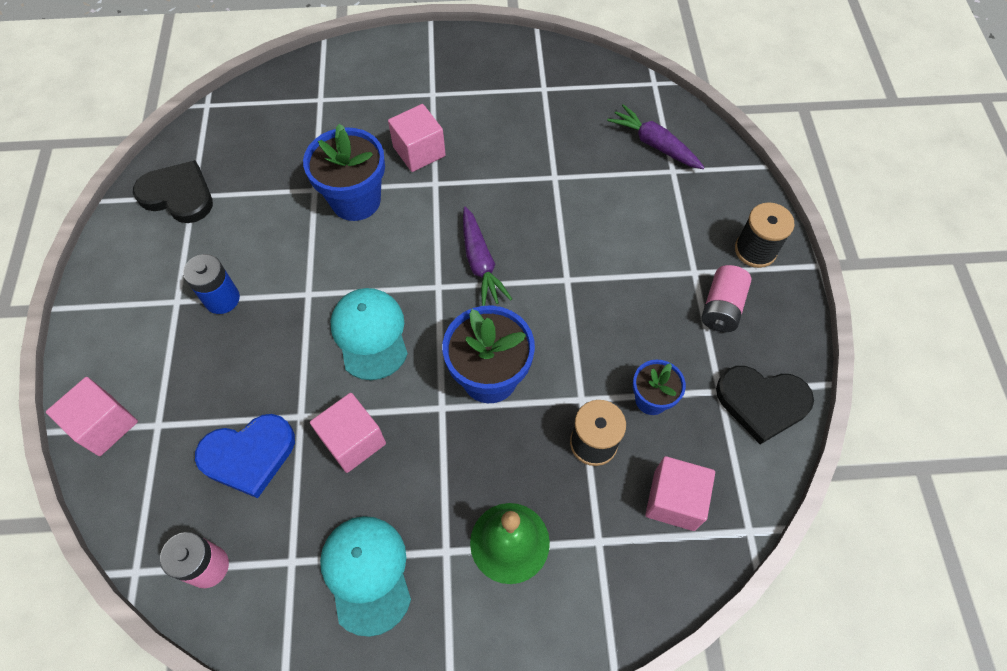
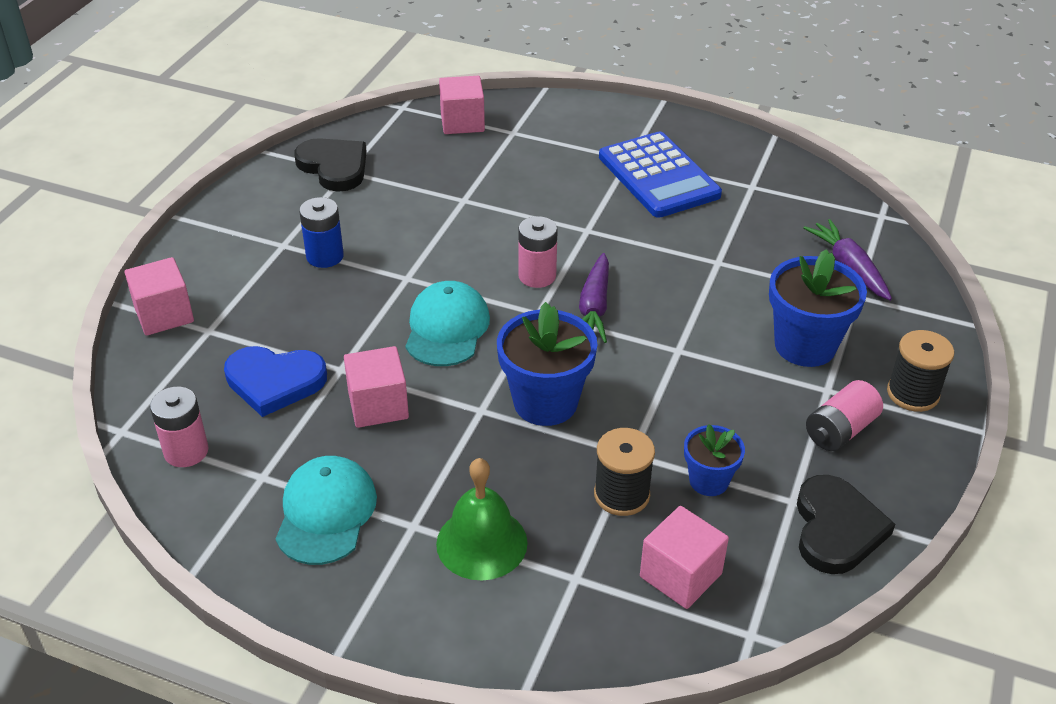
camera: 25 degrees right, 20 degrees down
blue flower pot [303,124,385,221] -> blue flower pot moved to [769,249,867,367]
pink cube [388,104,446,172] -> pink cube moved to [439,76,485,134]
black heart [716,366,814,444] -> black heart turned 120 degrees counterclockwise [797,475,895,574]
none -> pink battery [518,216,558,288]
none -> blue calculator [599,131,722,218]

